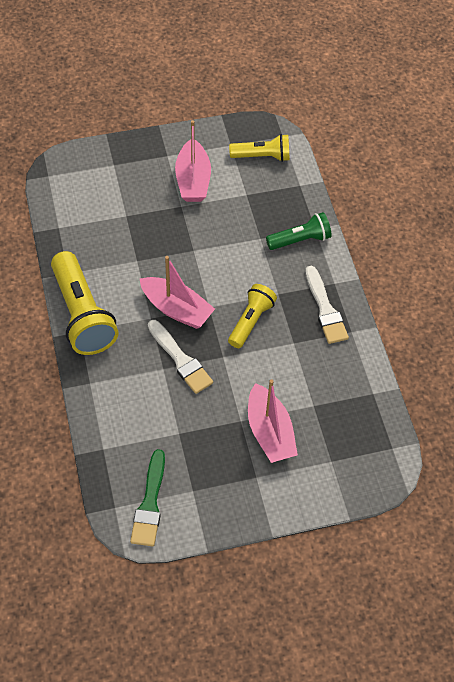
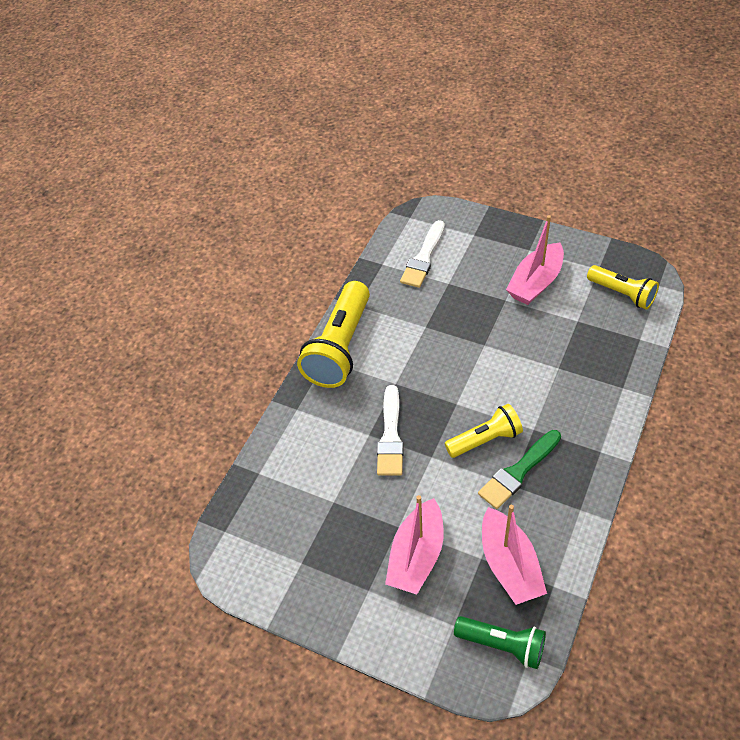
camera: 45 degrees right, 5 degrees down
green brush [130,449,165,546] -> green brush moved to [478,430,561,509]
pink boat [140,256,215,329] -> pink boat moved to [482,505,547,605]
green flashlight [266,212,332,250] -> green flashlight moved to [454,616,546,669]
white brush [305,266,349,344] -> white brush moved to [400,220,445,288]

